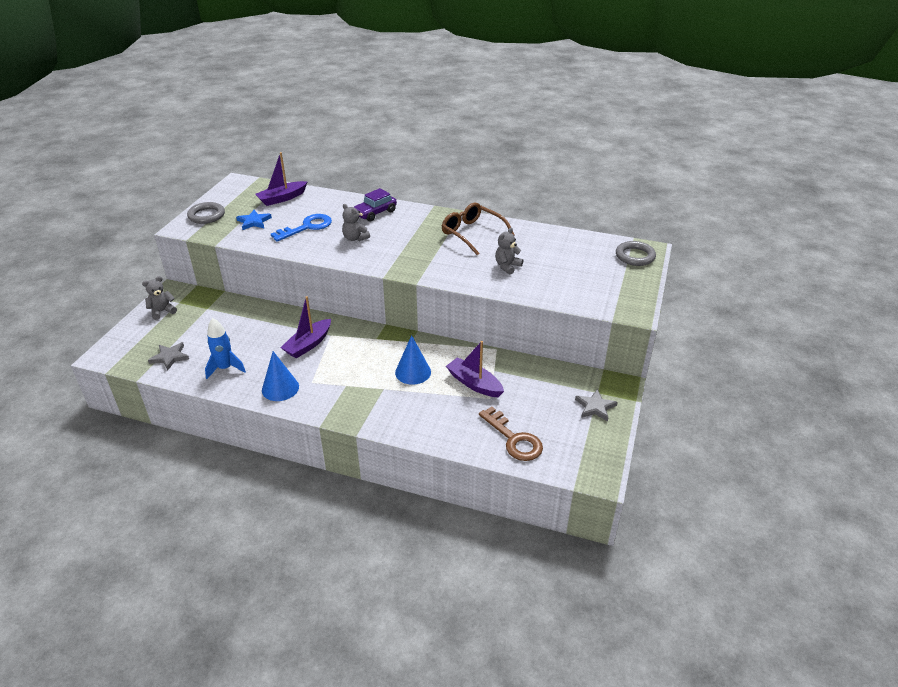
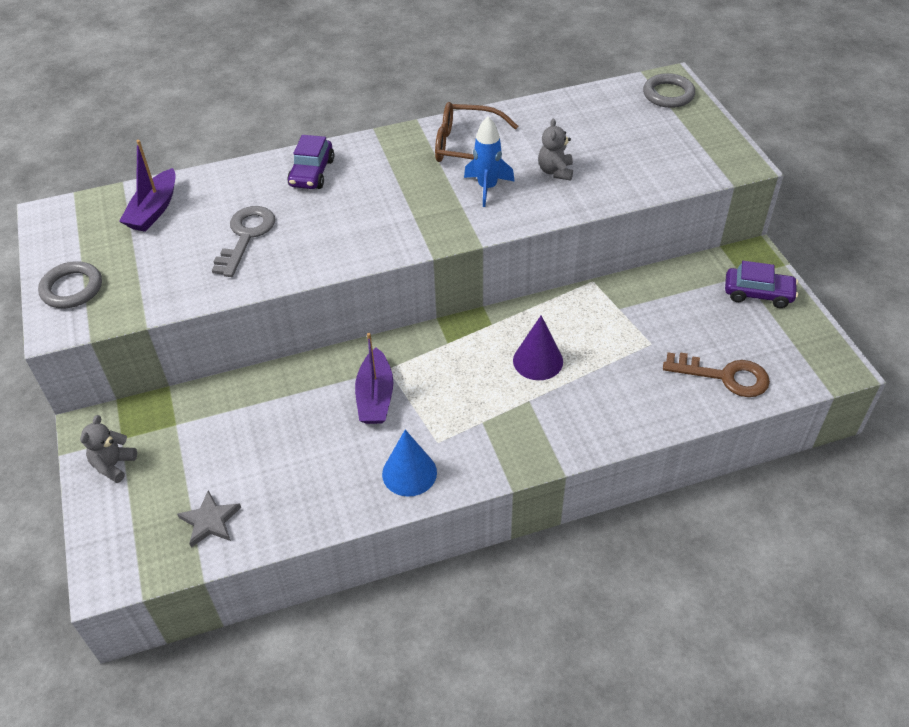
camera: 35 degrees left, 10 degrees up
blue rocket [205,318,246,379] -> blue rocket moved to [464,116,515,207]
blue star [236,210,272,230] -> none
blue key [271,214,332,242] -> grey key [212,206,275,277]
grey teddy bear [342,204,370,241] -> none
blue cone [395,335,431,385] -> purple cone [513,315,563,380]
purple boat [446,341,504,397] -> none
grey star [575,389,618,422] -> purple car [725,261,798,308]

